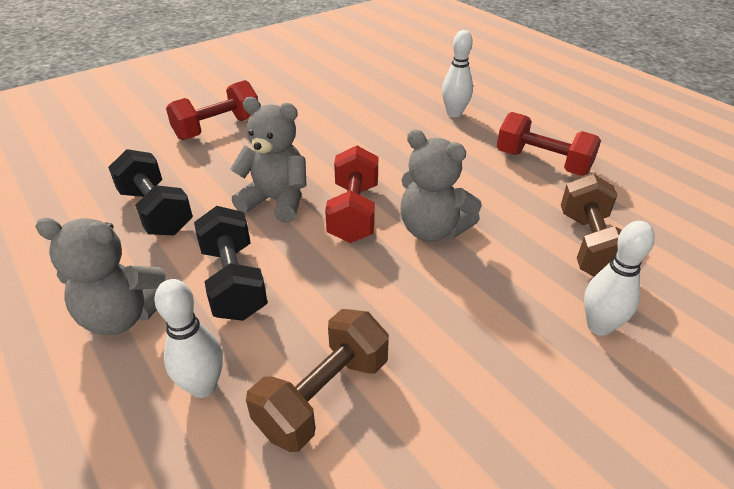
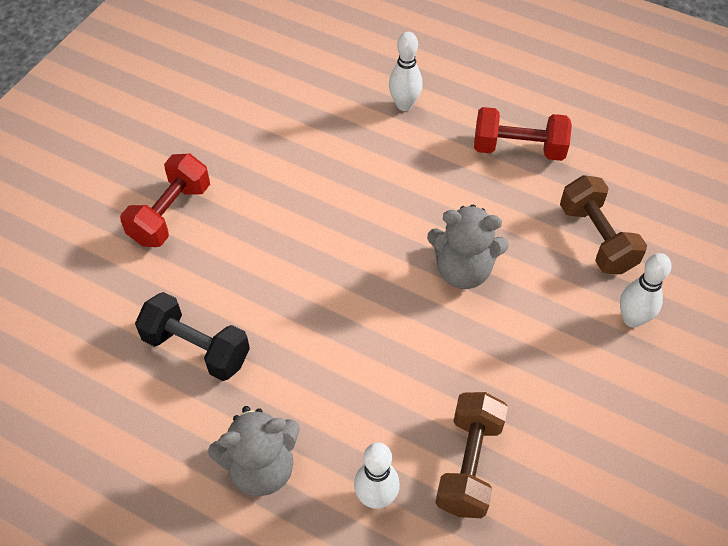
camera: 25 degrees left, 15 degrees up
black dumbbell [194,206,268,321] -> none
grey teddy bear [230,97,307,223] -> none
red dumbbell [325,145,378,243] -> none

